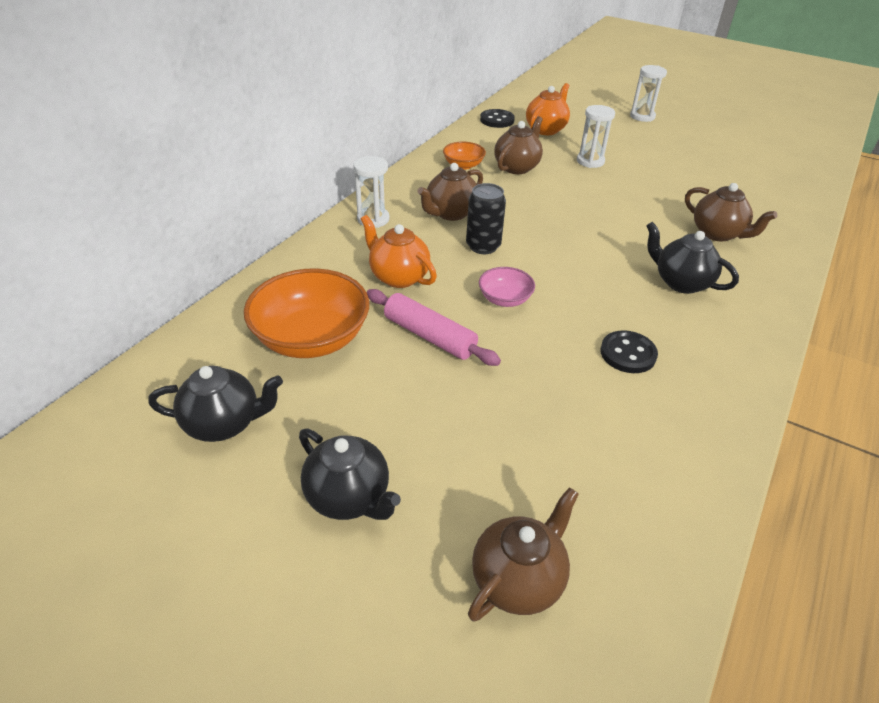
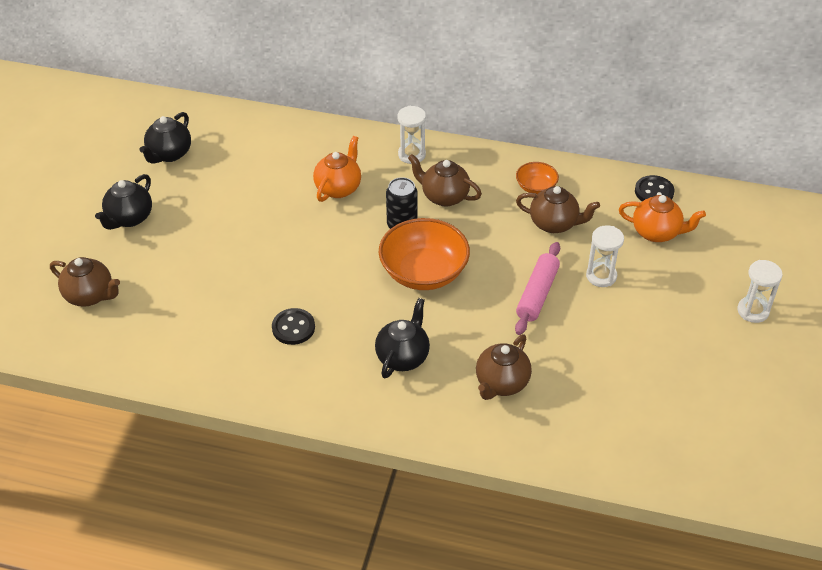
camera: 75 degrees right, 5 degrees up
black teapot [148,366,283,442] -> black teapot turned 45 degrees clockwise [140,112,191,164]
orange bowl [244,268,369,358] -> orange bowl moved to [379,218,470,290]
pink rolling pin [367,289,501,366] -> pink rolling pin moved to [515,242,560,335]
pink bowl [479,267,535,307] -> none

